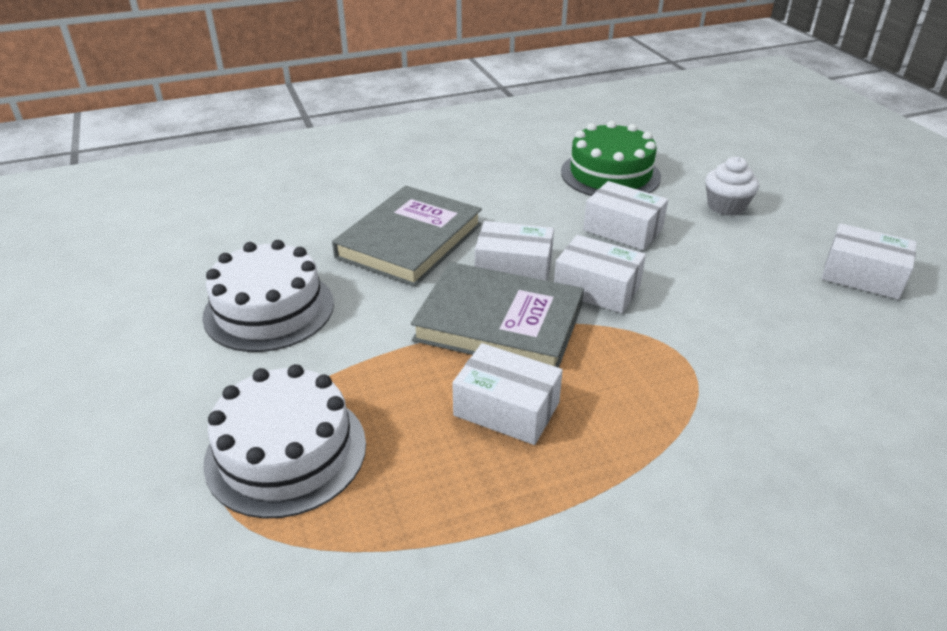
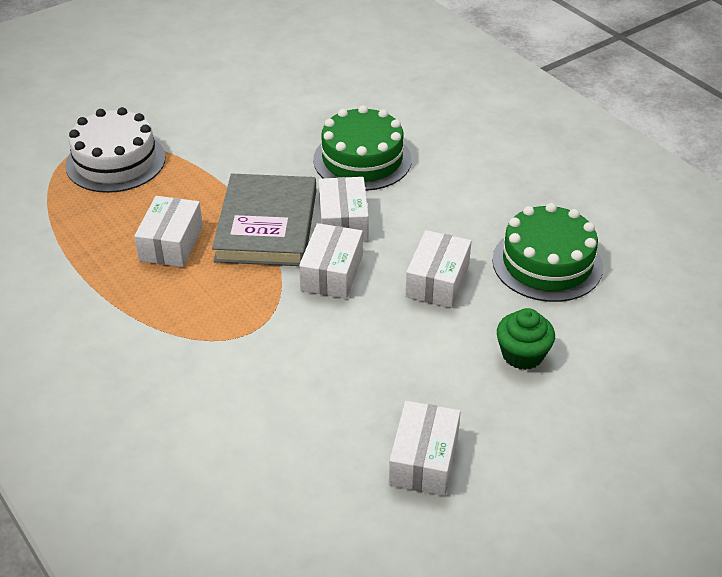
camera: 75 degrees right, 5 degrees up
white cake [202,240,334,352] -> none
grey book [332,186,482,287] -> green cake [313,105,412,191]
white cupcake [705,157,759,216] -> green cupcake [497,308,555,370]

